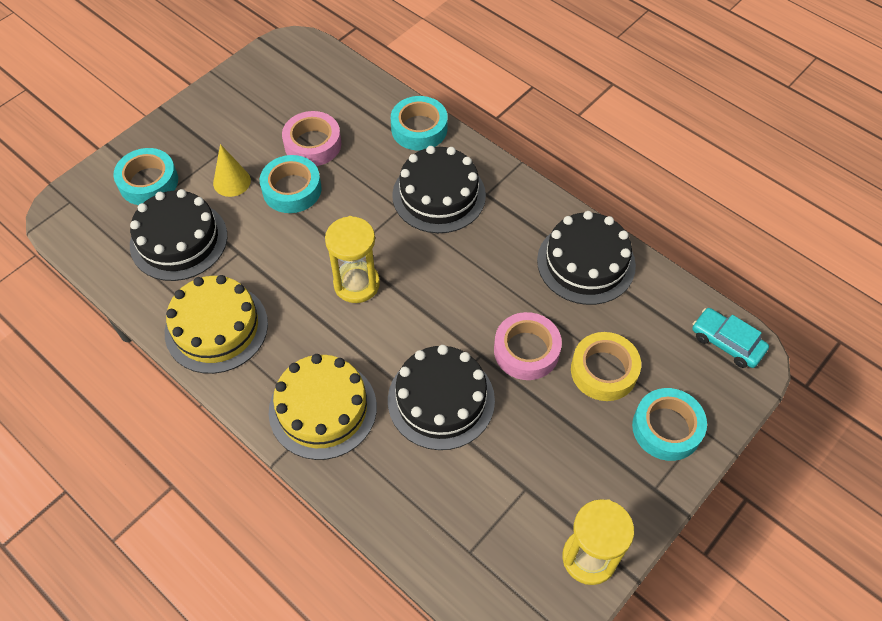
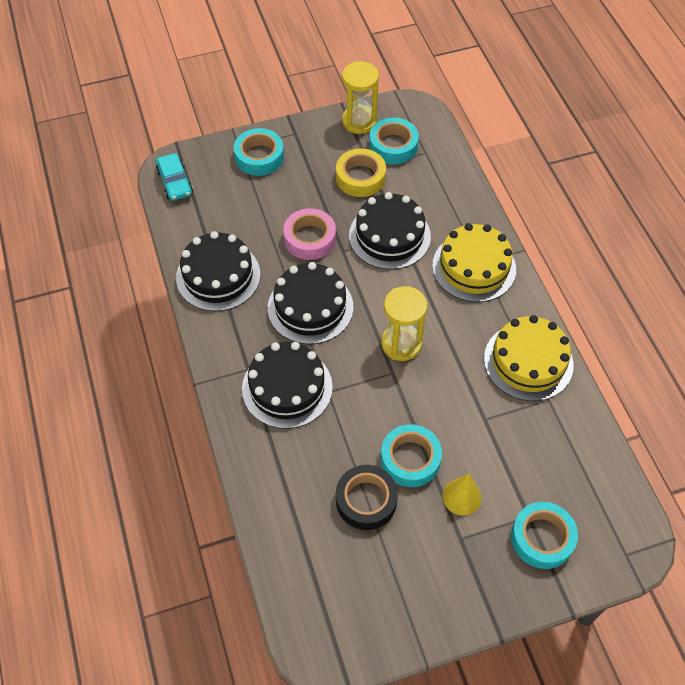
camera: 150 degrees left, 0 degrees up
black cake [130,189,227,281] -> black cake moved to [268,262,353,344]
pink tape [282,111,341,166] -> black tape [336,465,398,530]
turquoise tape [391,96,447,150] -> turquoise tape moved to [369,118,419,165]
yellow tape [571,332,641,401] -> yellow tape moved to [336,149,386,197]

